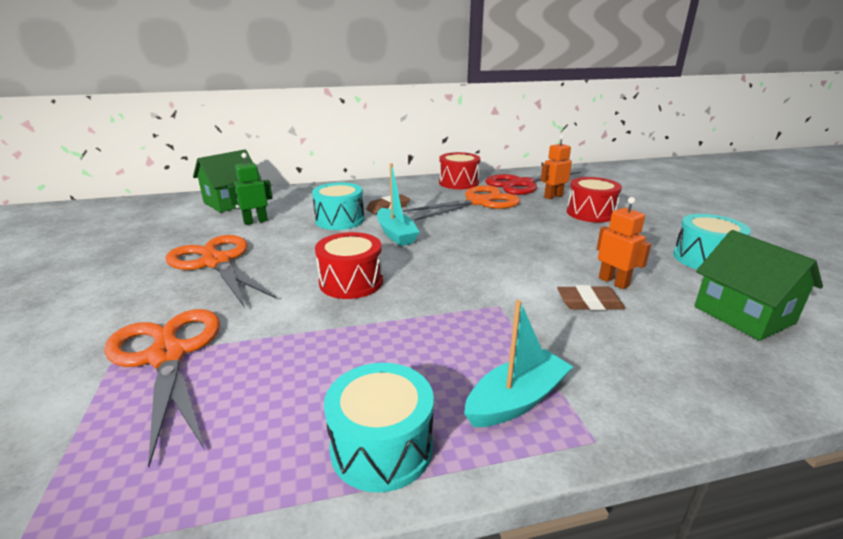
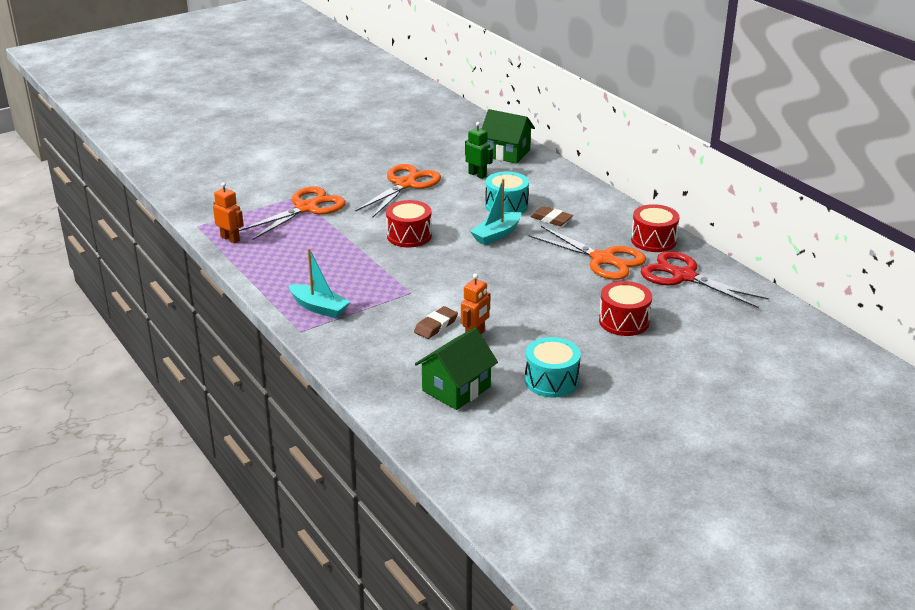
camera: 70 degrees right, 5 degrees up
turquoise drum [324,363,434,493] -> none
orange robot [541,135,572,199] -> orange robot moved to [213,182,244,244]
brown eraser [557,285,625,310] -> brown eraser turned 60 degrees clockwise [414,306,458,339]

